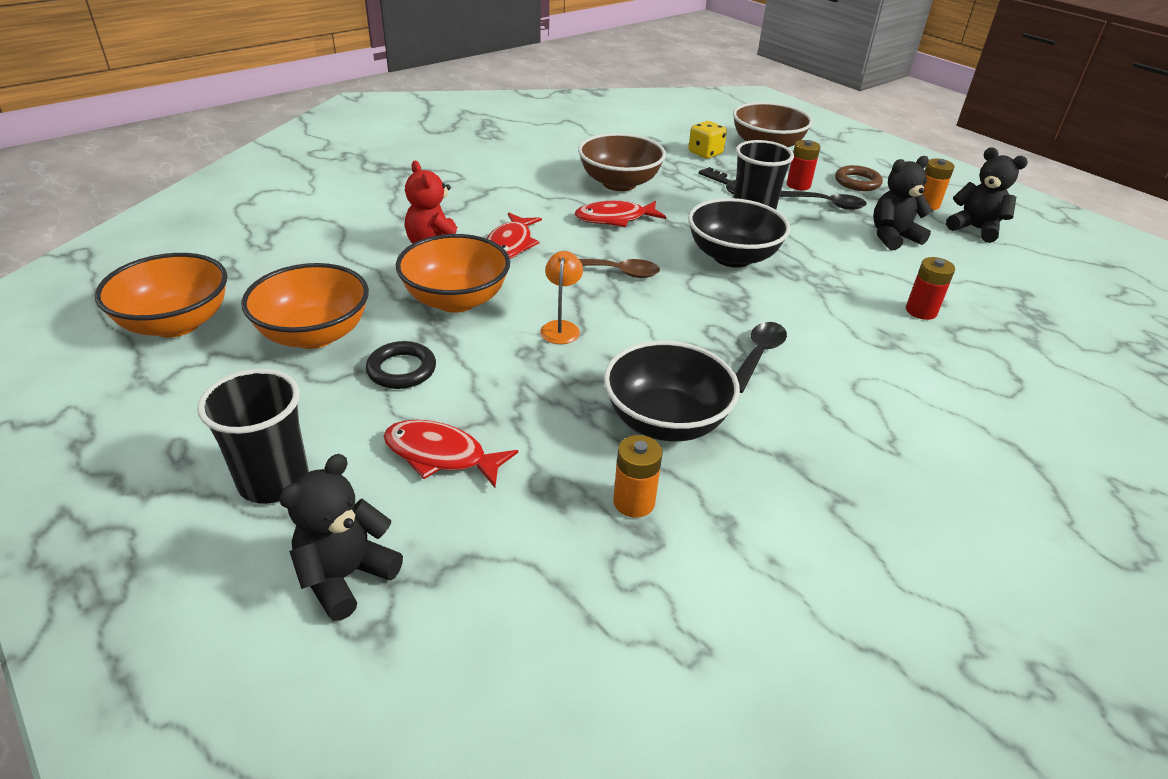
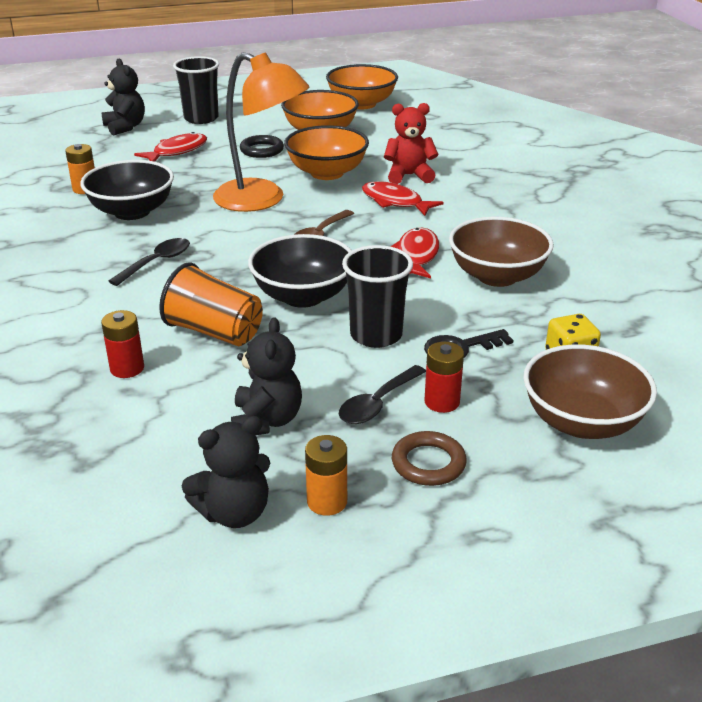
camera: 115 degrees right, 5 degrees down
orange lamp [540,251,583,344] -> orange lamp [213,52,309,212], size x2.32
black spoon [735,322,787,393] -> black spoon turned 105 degrees counterclockwise [109,238,190,286]
none -> orange cup [159,263,263,346]

